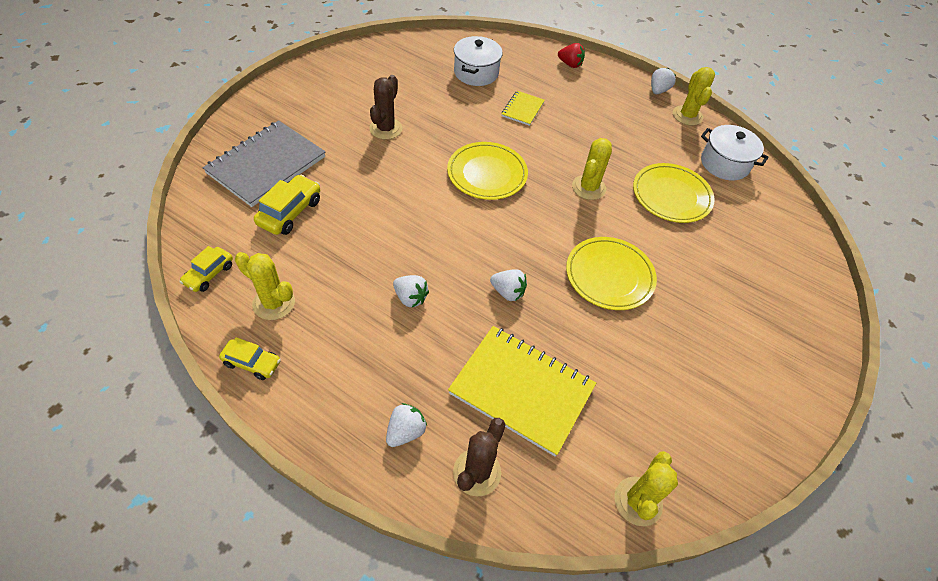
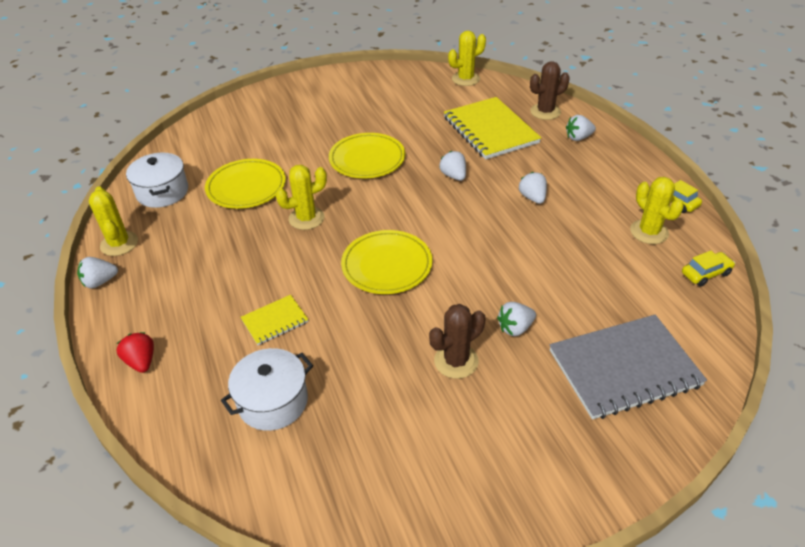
camera: 140 degrees left, 10 degrees down
yellow car [254,175,320,235] -> none
yellow cactus [673,67,715,126] -> yellow cactus turned 60 degrees counterclockwise [89,186,138,256]
none -> white strawberry [497,302,536,336]

